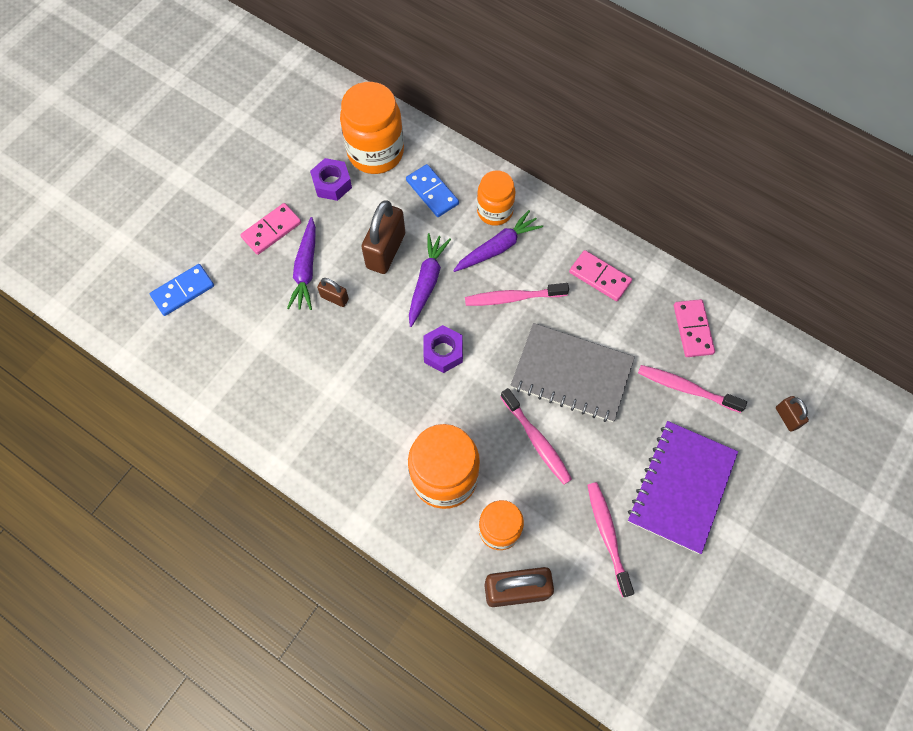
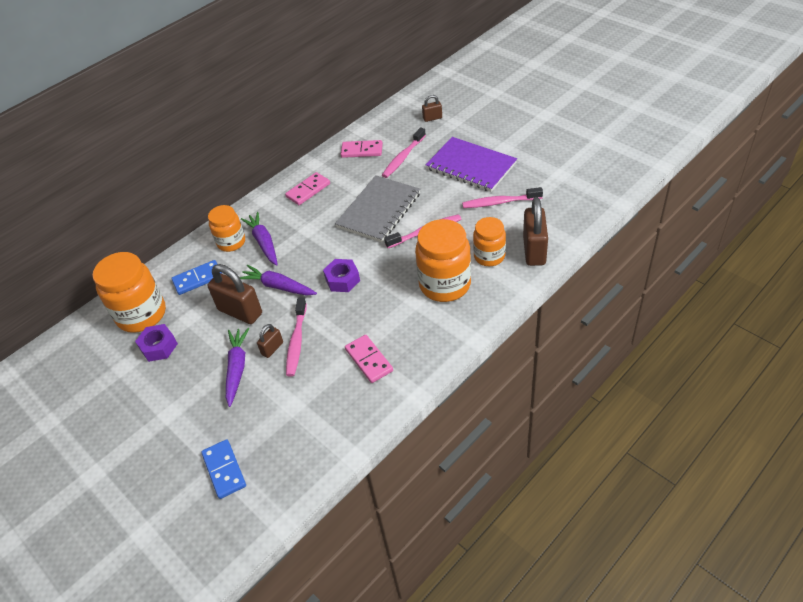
camera: 75 degrees left, 20 degrees down
pink domino [240,203,301,255] -> pink domino moved to [345,335,393,383]
purple carrot [287,217,316,310] -> purple carrot turned 105 degrees counterclockwise [226,328,249,407]
pink toothbrush [465,283,569,306] -> pink toothbrush moved to [286,297,307,377]

